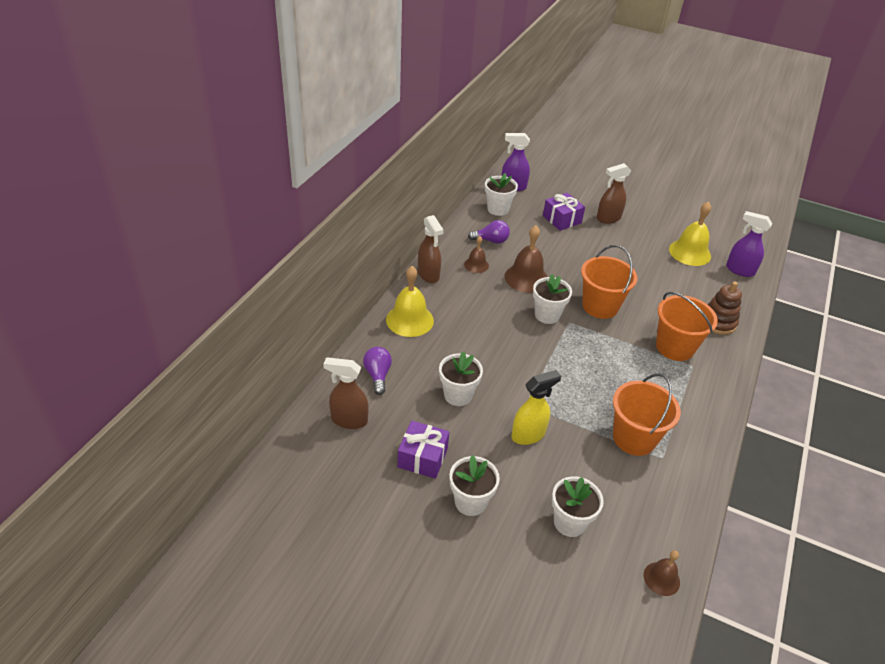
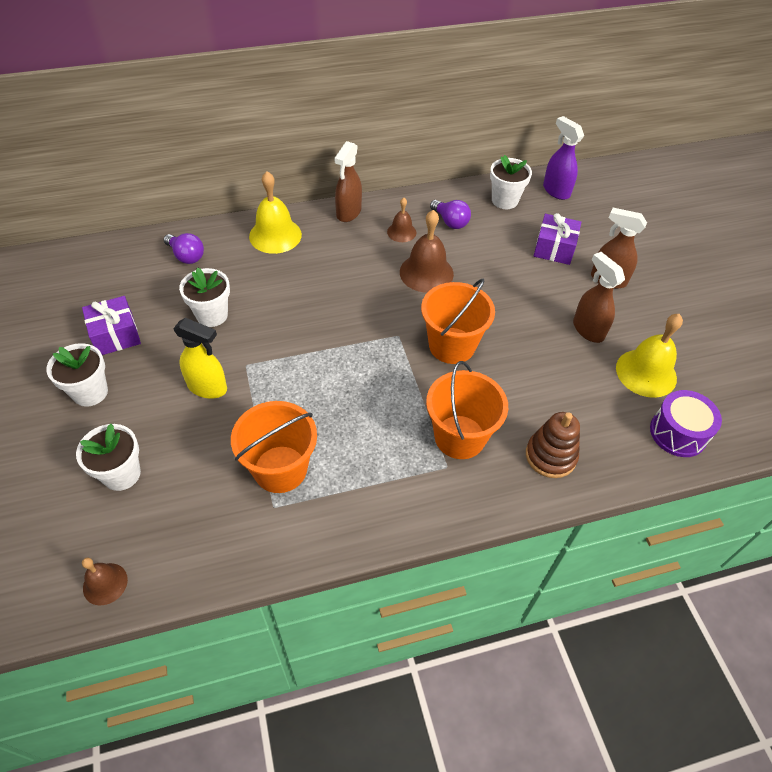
camera: 50 degrees right, 10 degrees up
brown spray bottle [323,357,368,429] -> brown spray bottle moved to [573,252,625,343]
purple light bulb [363,347,392,395] -> purple light bulb turned 90 degrees clockwise [164,233,204,264]
white flower pot [533,274,572,324] -> none
purple spray bottle [726,211,772,277] -> purple drum [650,390,722,457]

